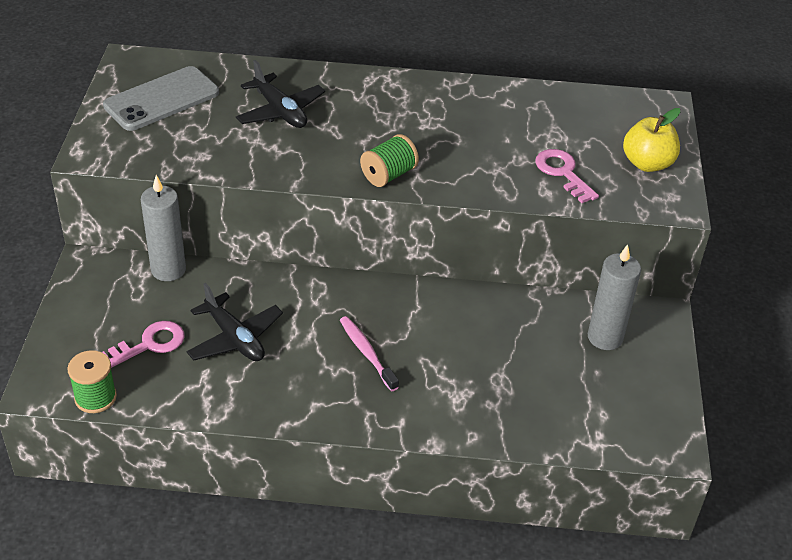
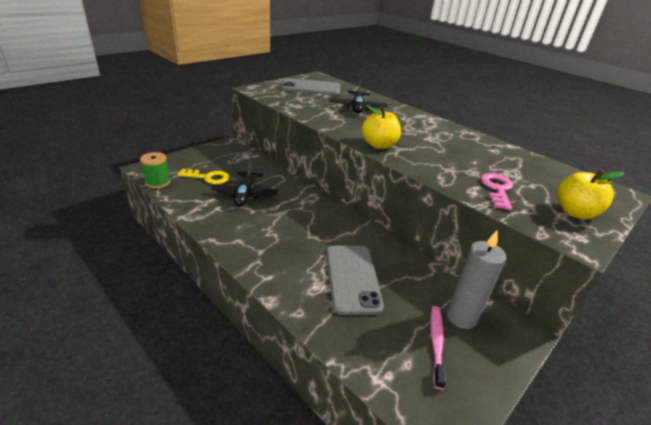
camera: 40 degrees right, 10 degrees down
pink key [102,321,185,368] -> yellow key [177,169,229,184]
grey candle [141,175,186,281] -> none
pink toothbrush [340,316,399,391] -> pink toothbrush moved to [430,306,446,390]
green spool [360,134,419,187] -> yellow apple [362,105,401,149]
none -> grey phone [326,246,384,315]

